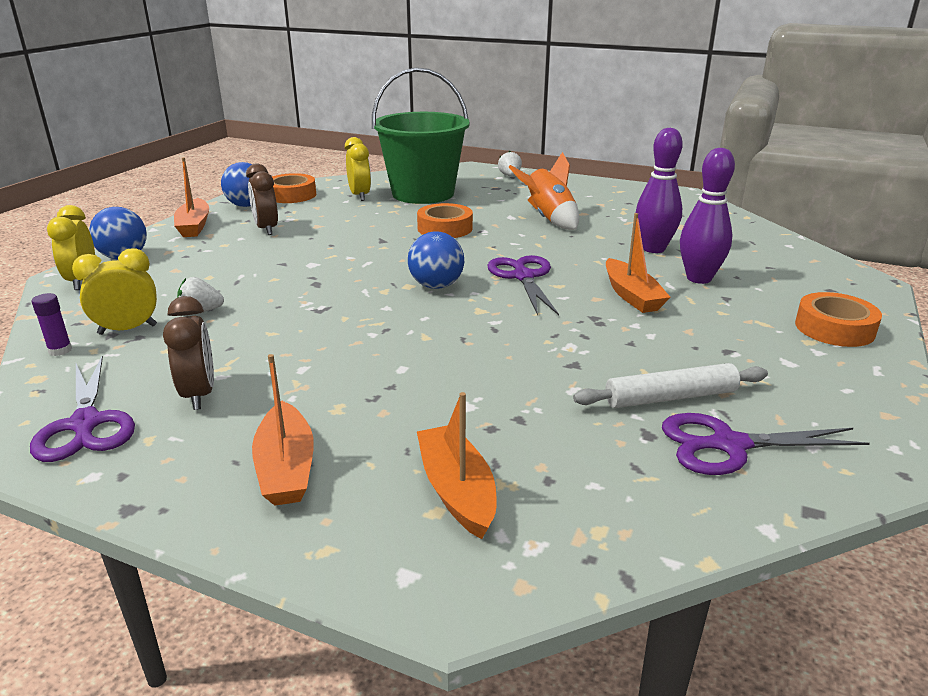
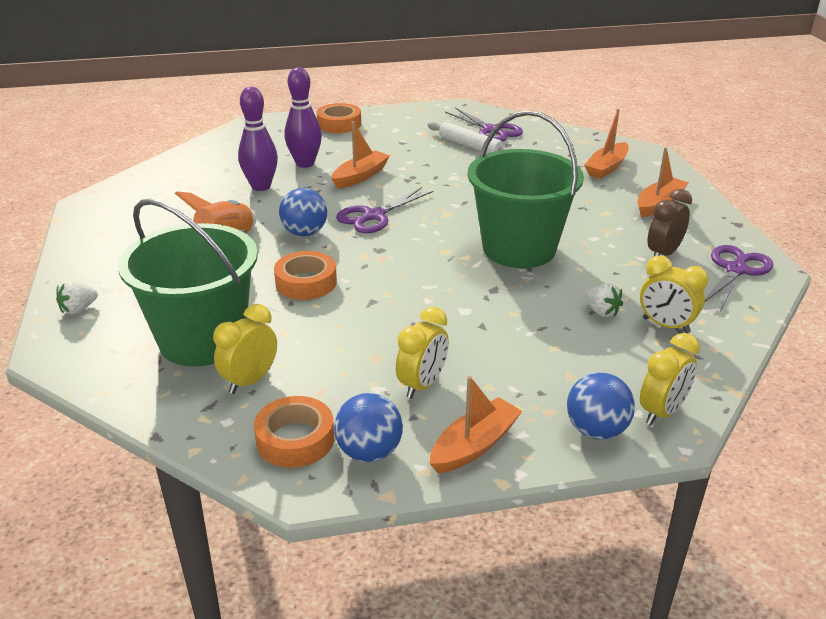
camera: 125 degrees left, 5 degrees up
purple glue stick [31,293,72,356] -> none
brown clock [246,163,278,235] -> yellow clock [396,307,449,399]
blue ball [408,231,464,289] -> blue ball moved to [279,188,327,236]
none -> green bucket [468,111,584,268]

